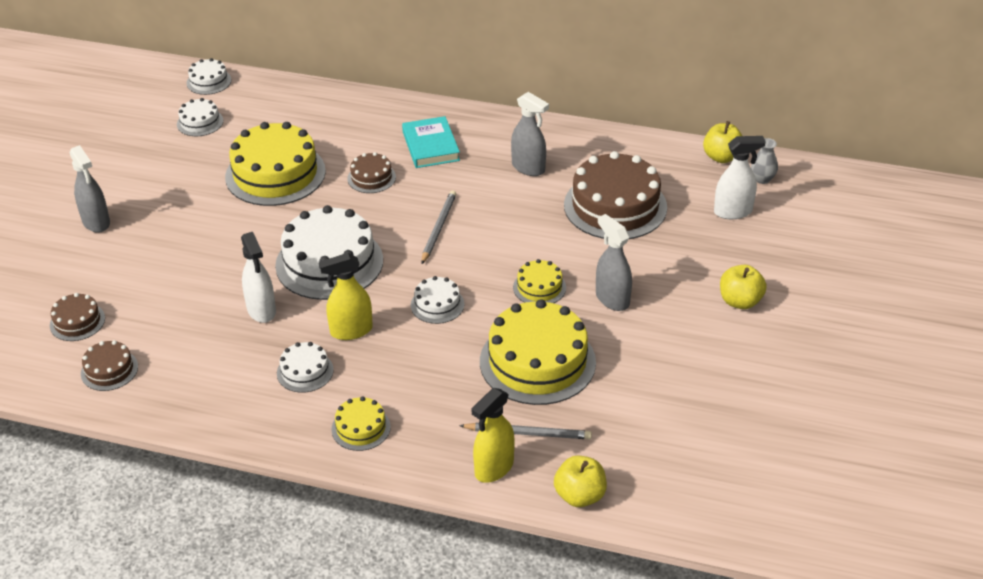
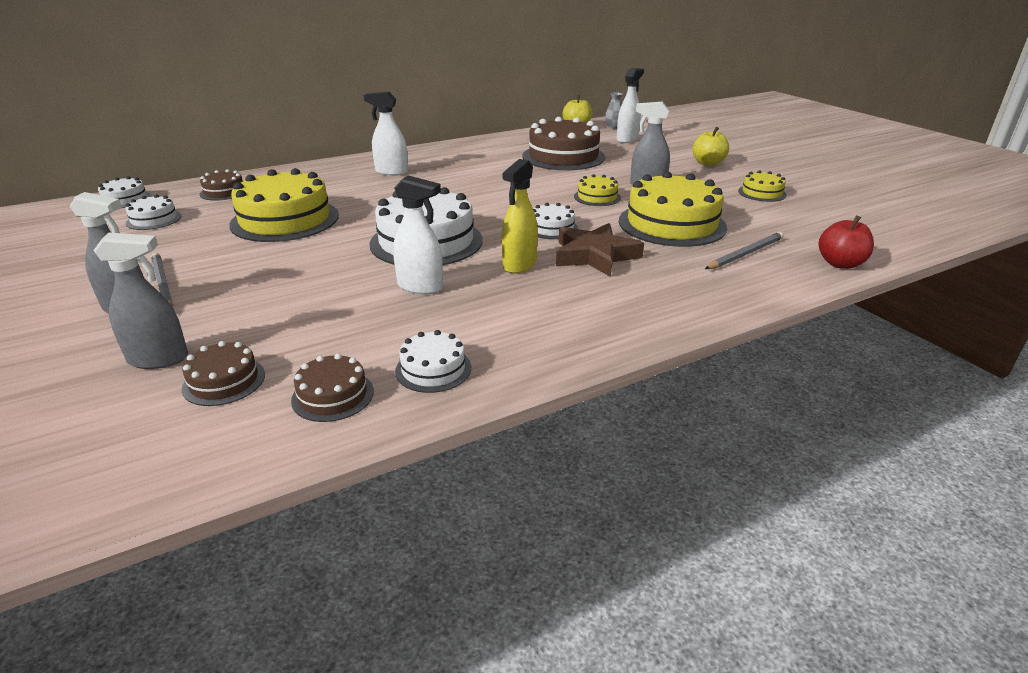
camera: 45 degrees left, 10 degrees down
white cake [277,342,334,393] -> white cake moved to [395,330,471,393]
yellow cake [331,396,391,451] -> yellow cake moved to [738,170,787,202]
brown cake [347,152,396,193] -> brown cake moved to [199,169,243,201]
turquoise book [402,116,460,168] -> white spray bottle [364,92,408,176]
grey pencil [421,191,456,264] -> grey pencil moved to [151,253,173,307]
yellow spray bottle [471,388,515,483] -> none
grey spray bottle [511,92,549,176] -> grey spray bottle moved to [93,233,188,369]
yellow apple [554,455,607,507] -> red apple [819,215,874,269]
none -> brown star [556,223,644,277]

